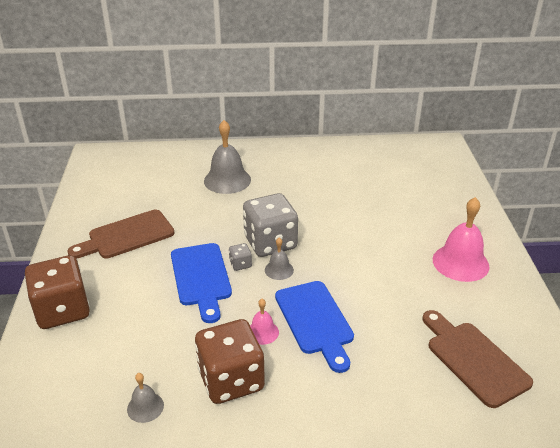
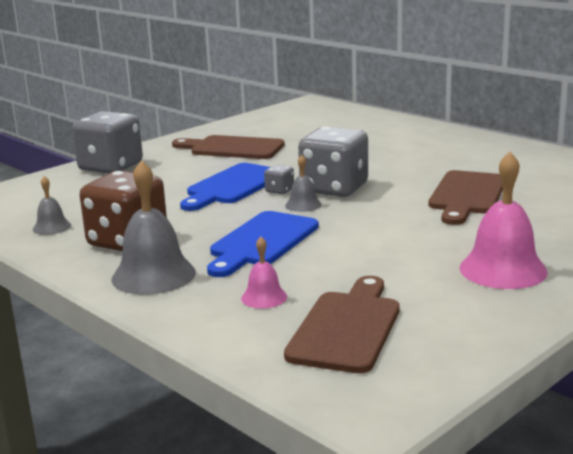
camera: 50 degrees right, 15 degrees down
brown dice [25,255,90,329] -> grey dice [72,111,143,174]
grey bell [204,120,251,194] -> grey bell moved to [112,160,196,295]
pink bell [250,299,279,345] -> pink bell moved to [241,237,287,308]
none -> brown cutting board [428,170,503,225]

